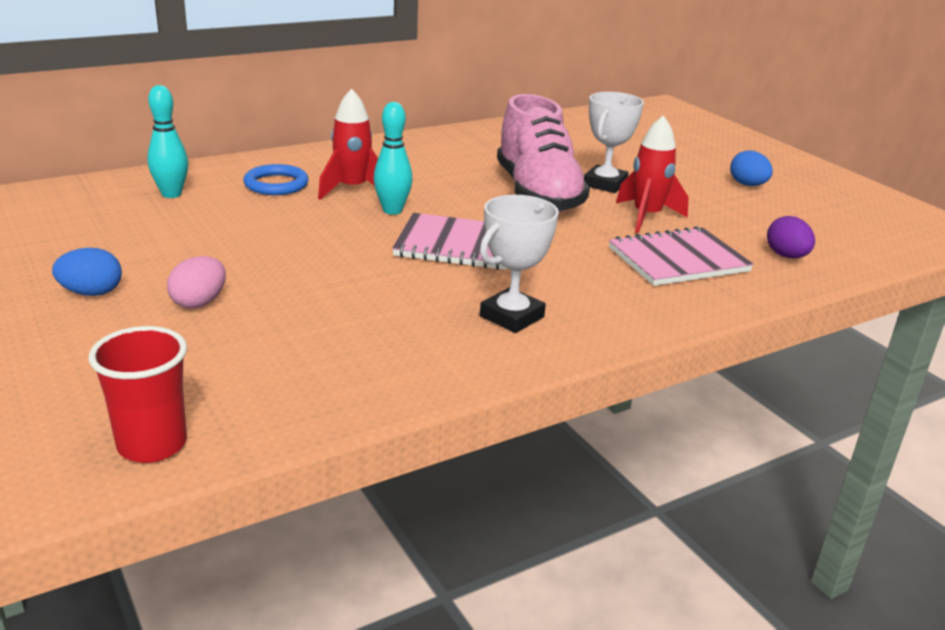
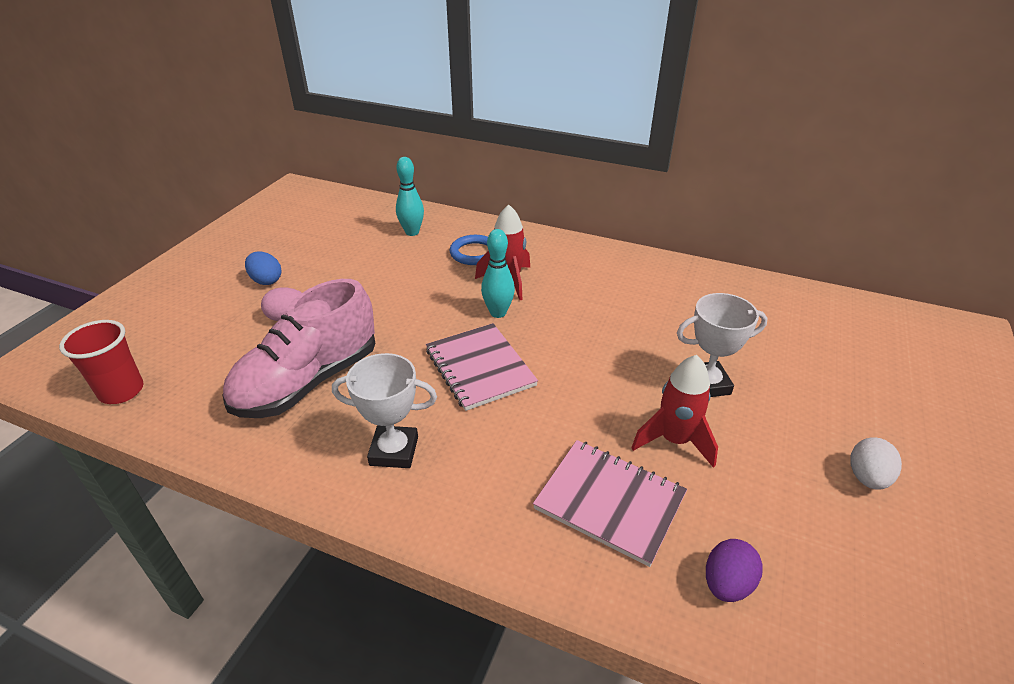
camera: 55 degrees right, 10 degrees up
pink shoe [497,94,590,212] -> pink shoe moved to [223,279,375,418]
blue egg [730,151,773,186] -> white egg [850,437,902,490]

